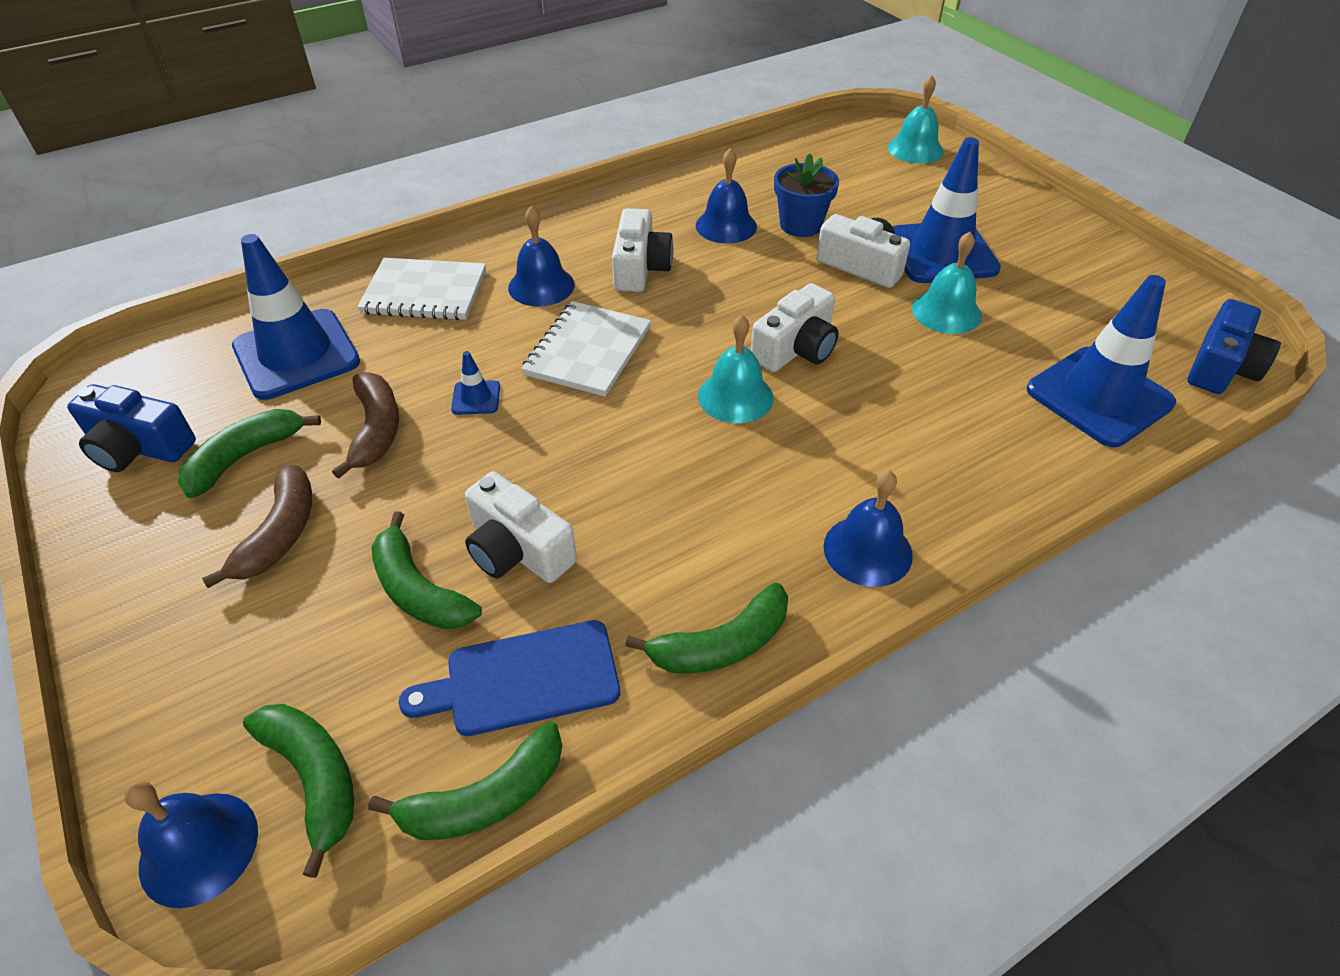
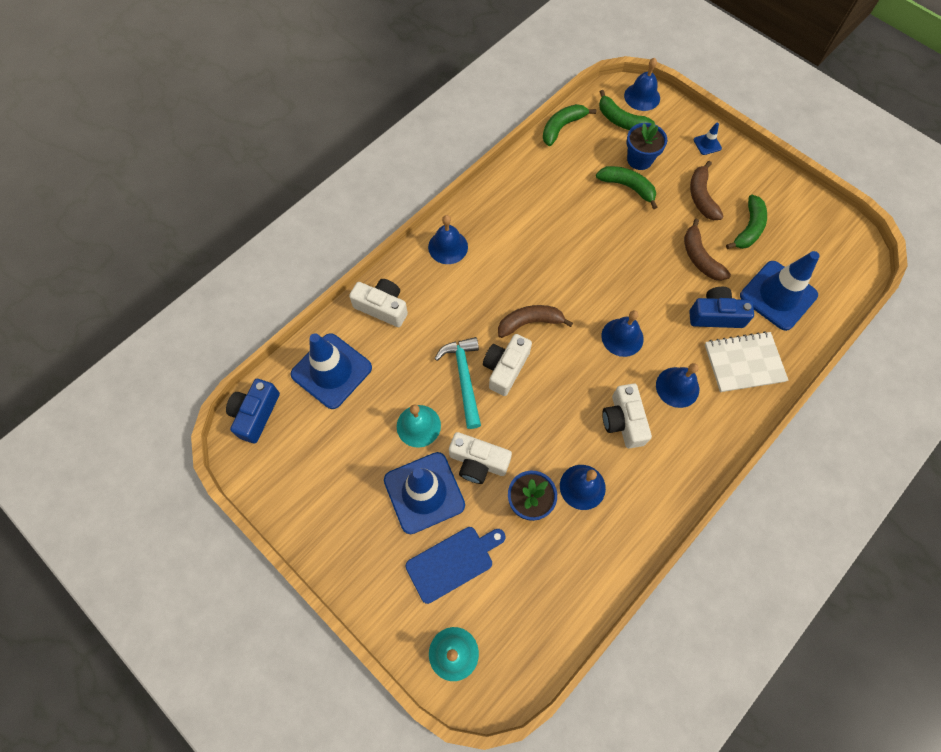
camera: 165 degrees right, 20 degrees up
blue camera [67,384,196,472] -> blue camera moved to [689,287,754,328]
blue cutting board [399,620,620,736] -> blue cutting board moved to [405,527,505,604]
blue traffic cone [451,351,500,415] -> blue traffic cone moved to [694,123,722,155]
white camera [465,472,577,583] -> white camera moved to [349,279,408,327]
white notebook [521,301,651,397] -> blue bell [601,310,644,357]
green banana [625,583,788,674] -> none
turquoise bell [698,315,774,423] -> brown banana [498,305,573,338]
none -> turquoise hammer [435,337,481,429]
none -> blue flower pot [627,122,667,170]

